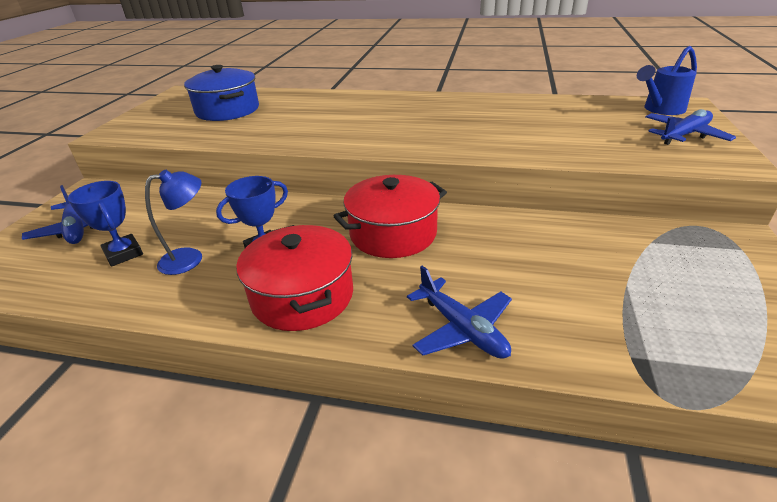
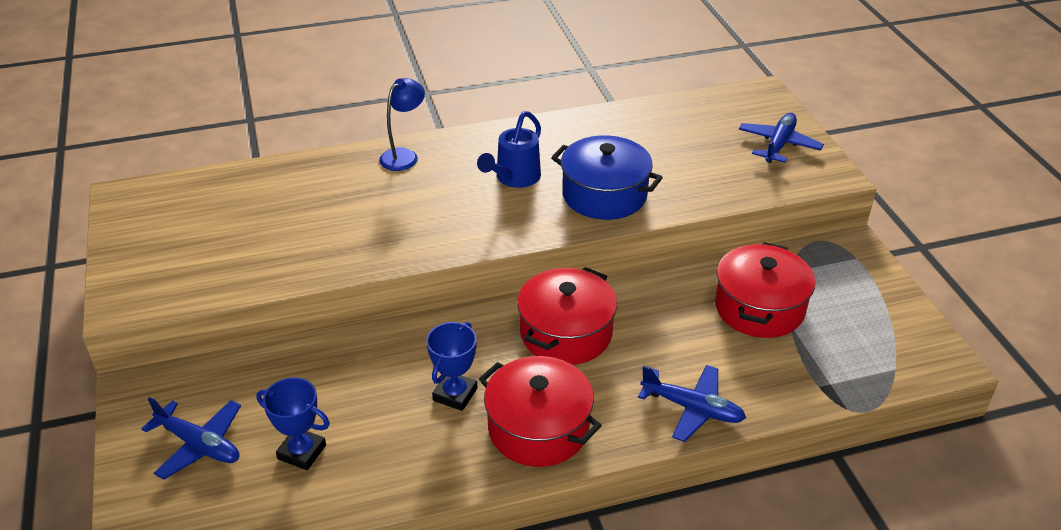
camera: 30 degrees left, 5 degrees up
blue lamp [145,170,202,275] -> blue lamp moved to [379,78,425,171]
blue pot [184,65,259,121] -> blue pot moved to [551,135,663,220]
blue watering can [637,46,697,115] -> blue watering can moved to [477,111,541,188]
none -> red pot [715,242,815,338]

